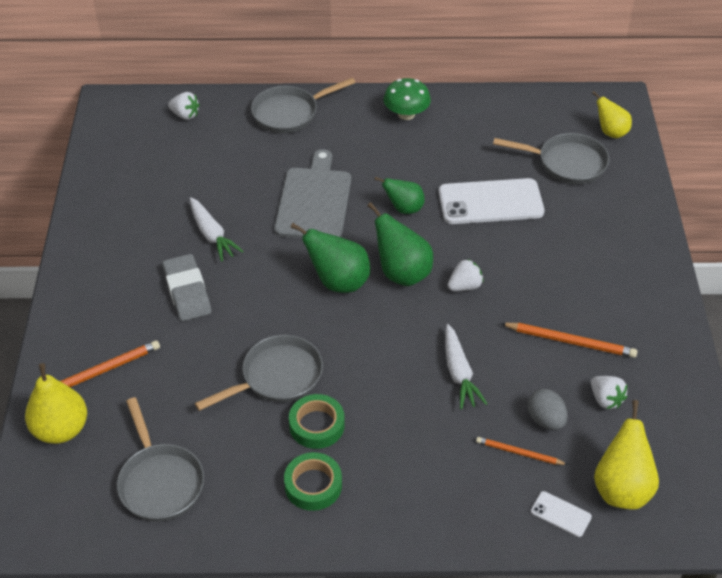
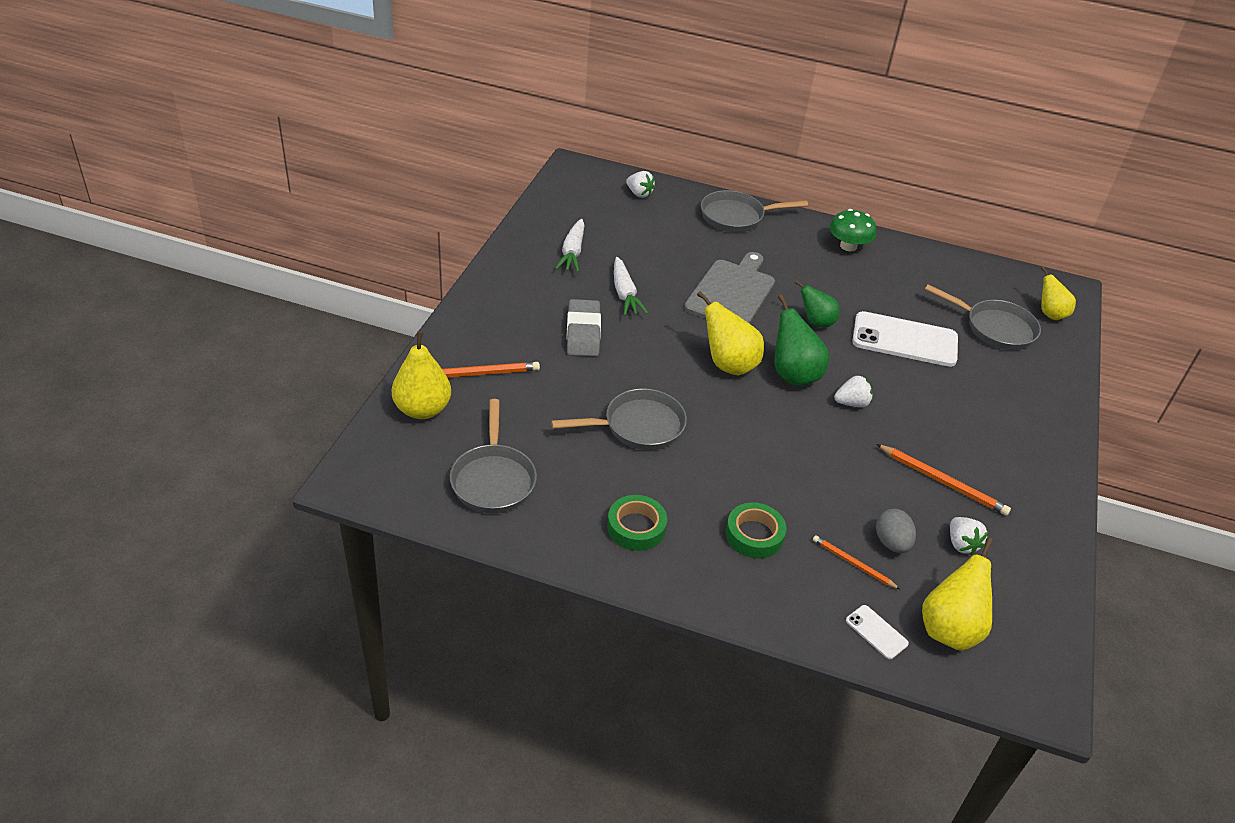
camera: 15 degrees right, 5 degrees down
green tape [289,394,345,449] -> green tape moved to [725,503,786,558]
green pear [290,223,370,293] -> yellow pear [697,291,764,375]
white carrot [445,324,487,409] -> white carrot moved to [555,219,584,272]

